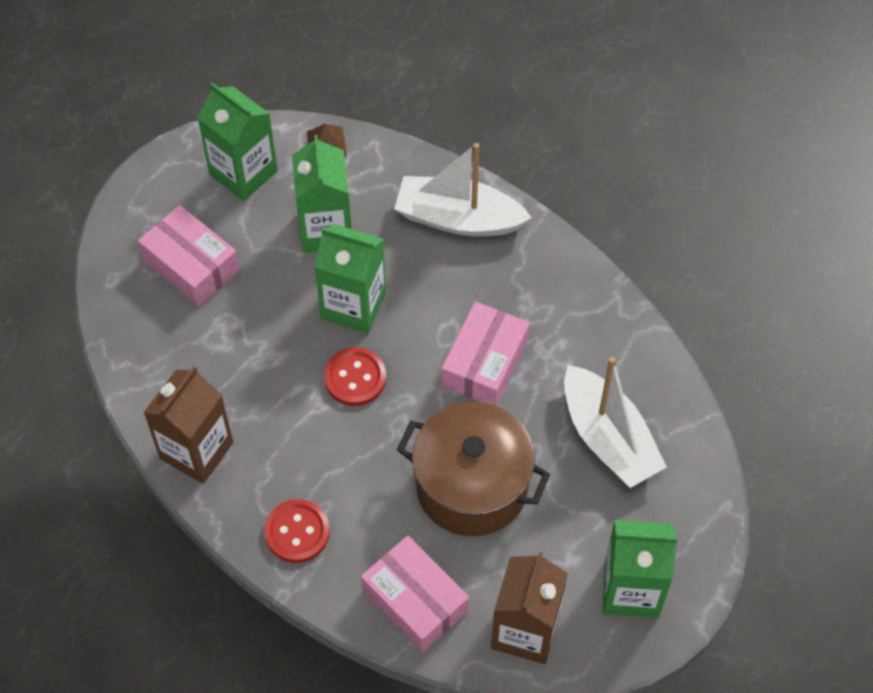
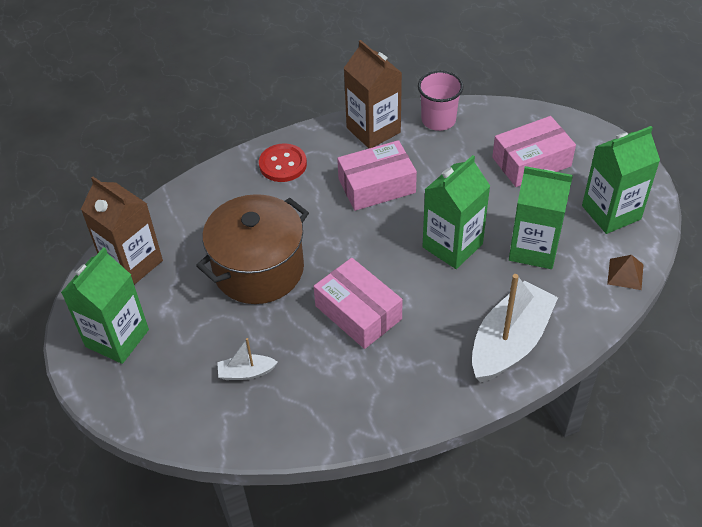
camera: 115 degrees right, 10 degrees down
red button [324,347,386,406] -> none
pink box [361,536,469,653] -> pink box moved to [337,140,417,211]
white boat [564,357,667,488] -> white boat [217,338,278,380], size x0.46
none -> pink cup [418,71,464,131]

